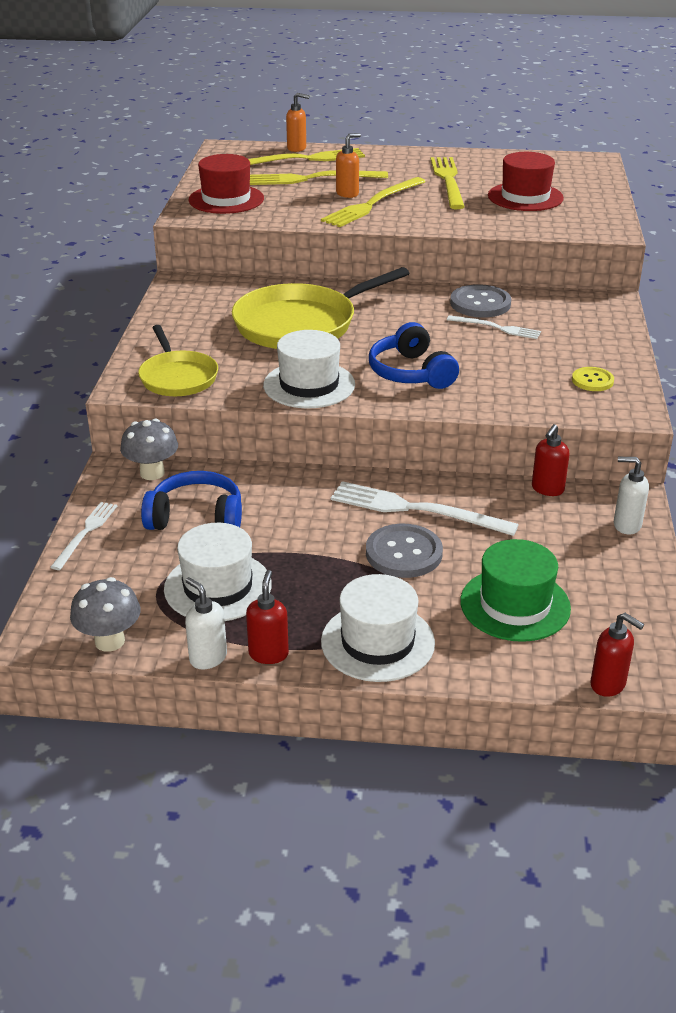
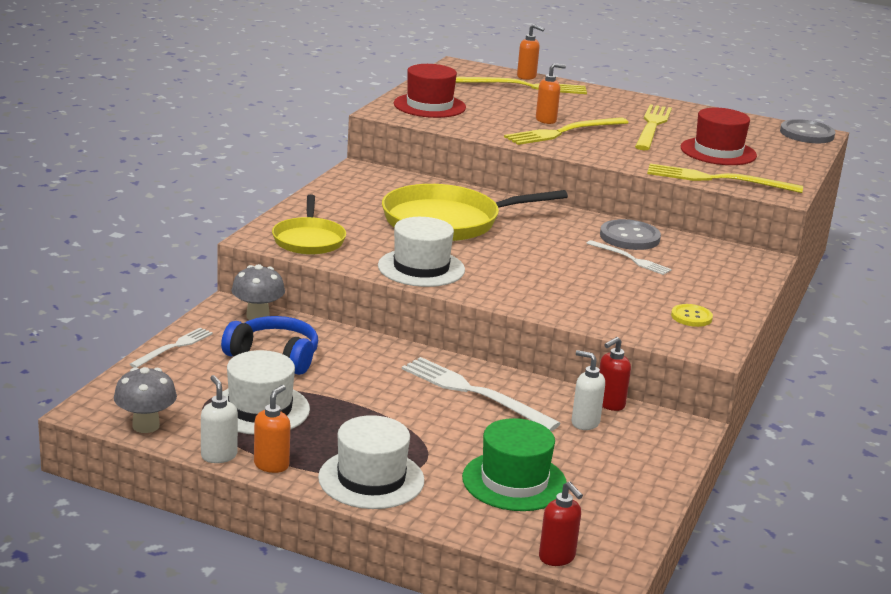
camera: 15 degrees right, 10 degrees down
red soap dispenser [246,570,289,664] -> orange soap dispenser [254,385,290,473]
yellow fork [250,170,388,185] -> yellow fork moved to [647,163,803,193]
grey button [366,524,443,578] -> grey button moved to [780,119,835,143]
blue headphones [369,322,459,389] -> none
white soap dispenser [614,457,649,535] -> white soap dispenser moved to [572,350,605,430]

